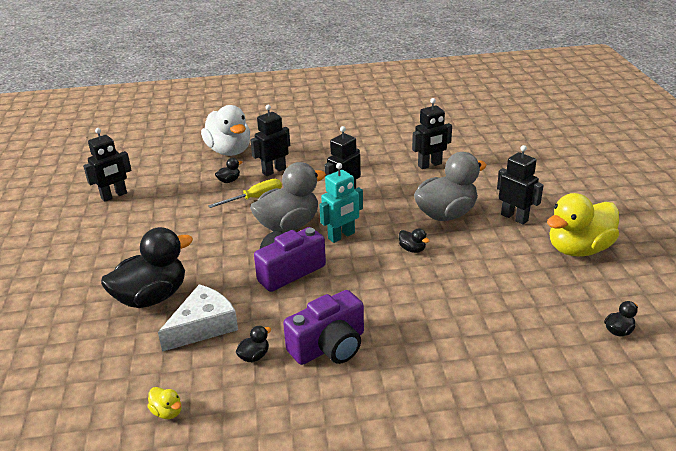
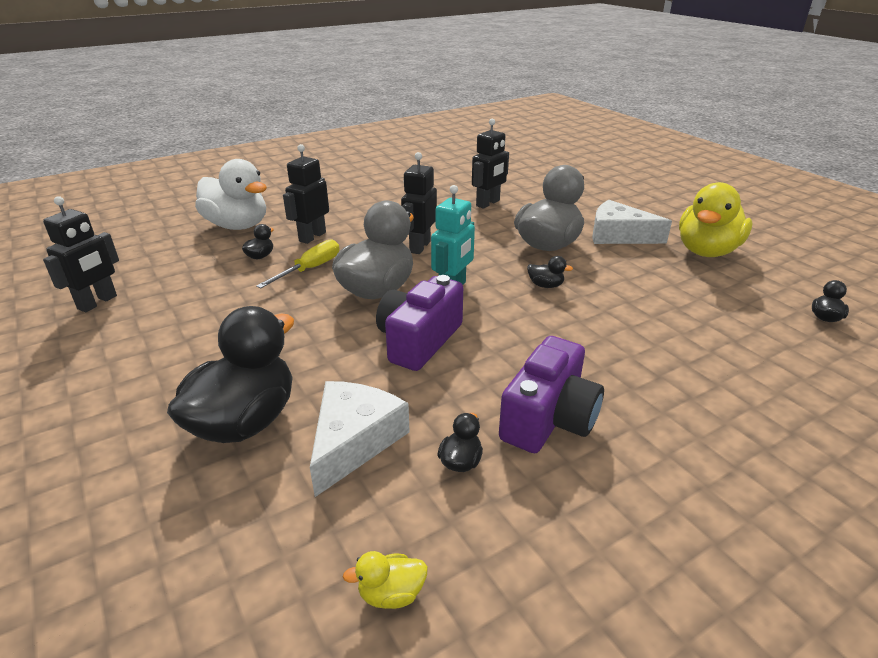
camera: 25 degrees left, 0 degrees up
yellow duck [147,387,182,419] -> yellow duck turned 150 degrees clockwise [343,551,428,609]
black robot [497,145,544,225] -> white cheese [592,200,672,244]

